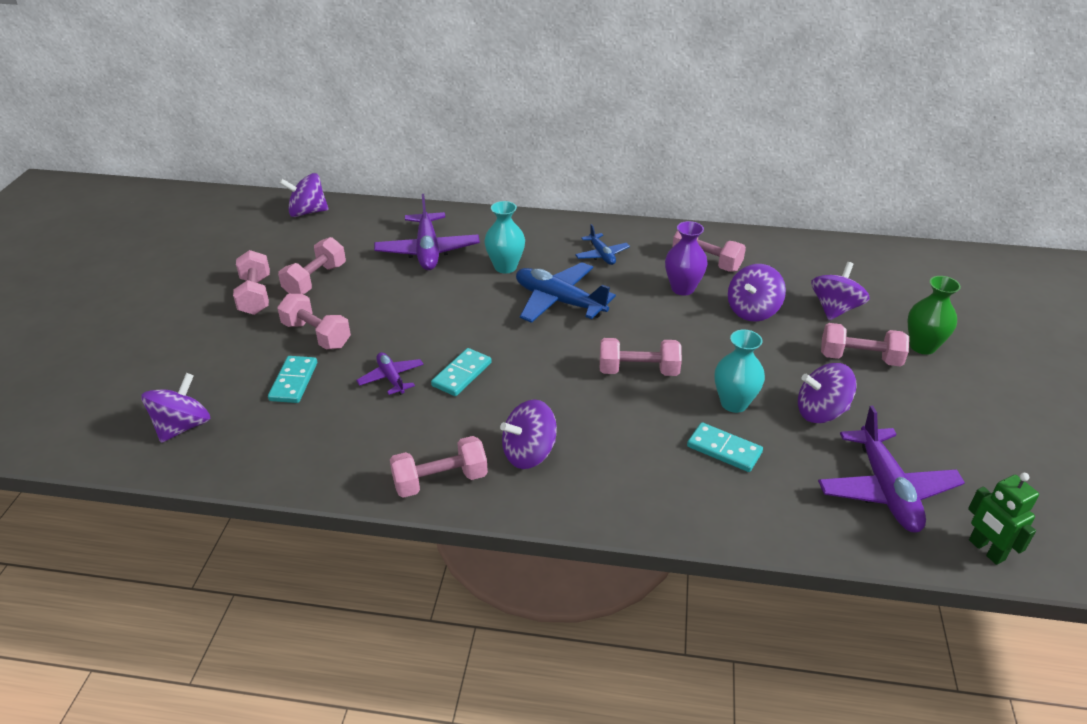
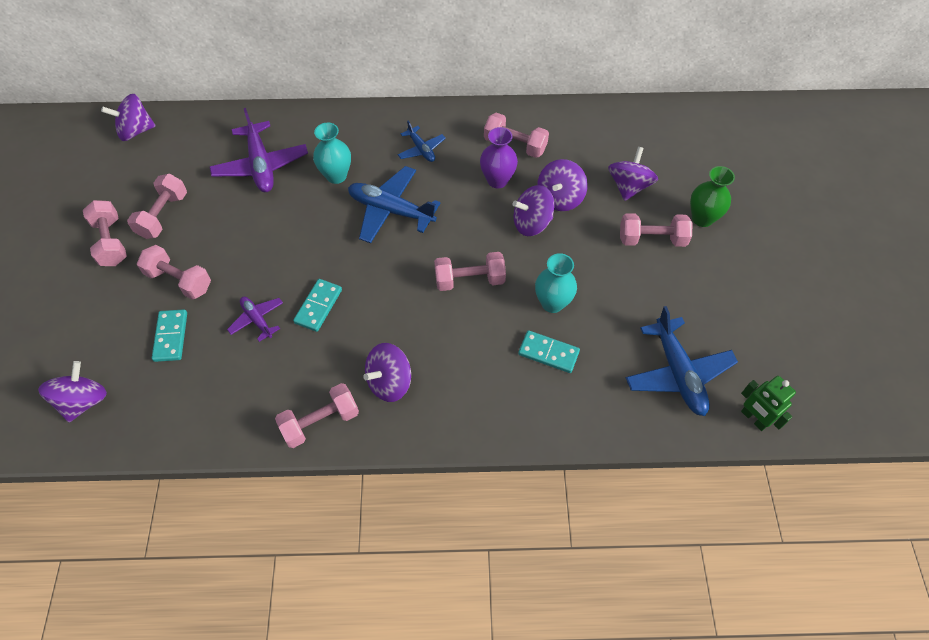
camera: 10 degrees left, 20 degrees up
purple spinning top [798,363,857,423] -> purple spinning top moved to [512,185,554,236]
purple plane [818,406,965,533] -> blue plane [626,306,738,416]

